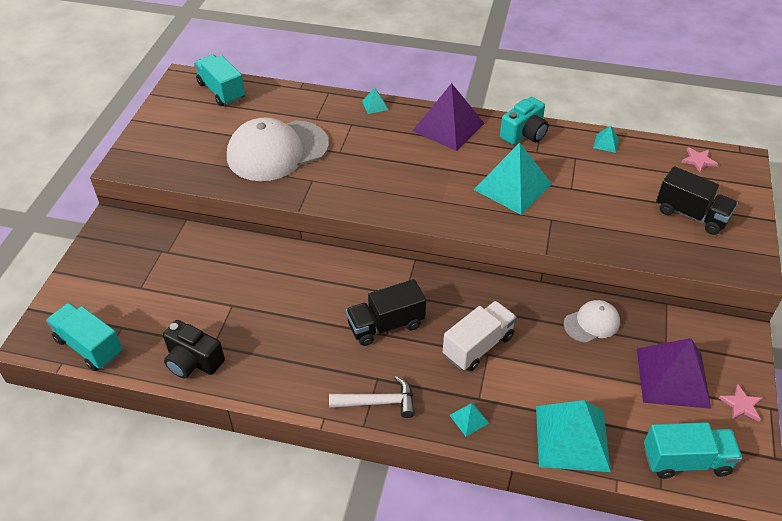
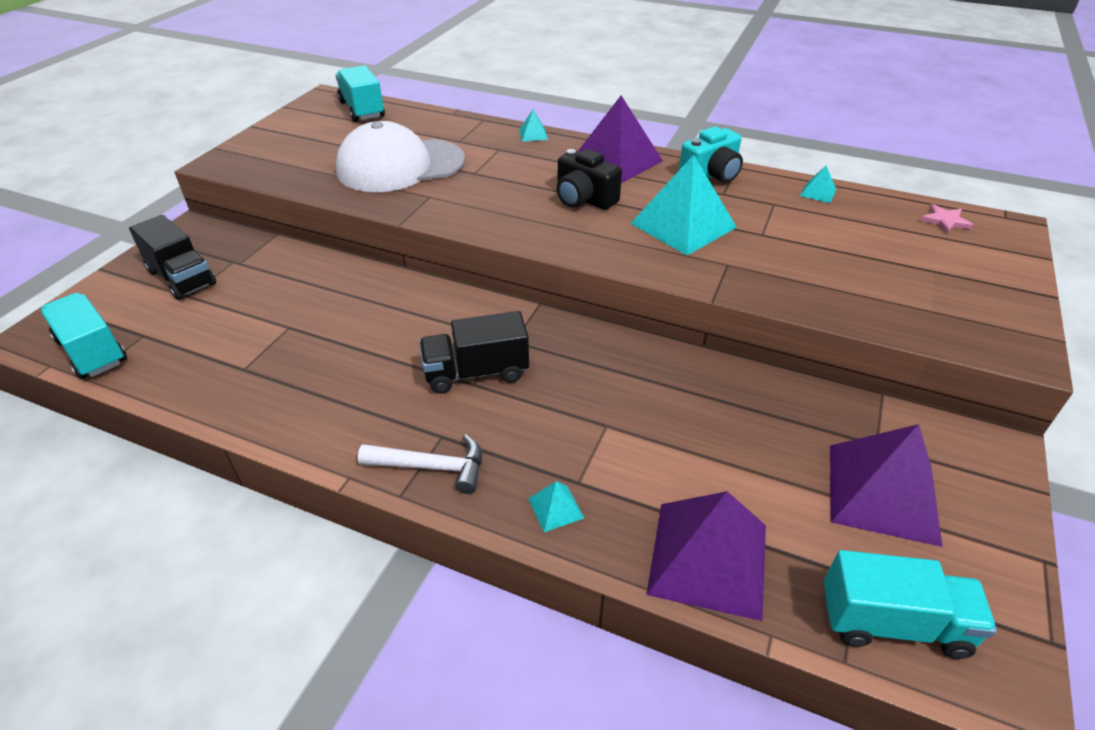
camera: 10 degrees right, 5 degrees down
black camera [163,320,225,378] -> black camera moved to [557,149,622,210]
white truck [443,301,517,372] -> none
turquoise pyramid [536,400,611,472] -> purple pyramid [646,491,766,621]
white cap [564,300,620,343] -> none
black truck [656,166,738,235] -> black truck moved to [129,215,216,300]
pink star [719,384,763,422] -> none

